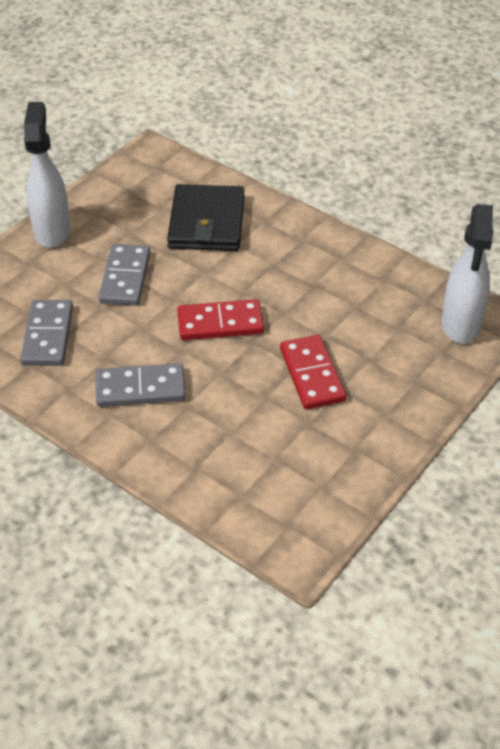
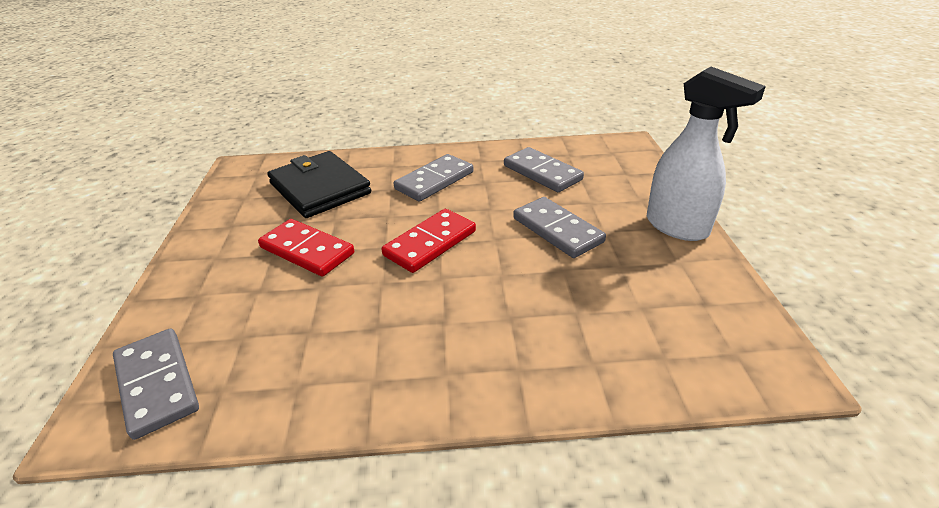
camera: 140 degrees right, 10 degrees down
black wallet [167,184,244,251] -> black wallet moved to [267,151,371,218]
white spray bottle [441,204,493,344] -> grey domino [113,328,199,440]

